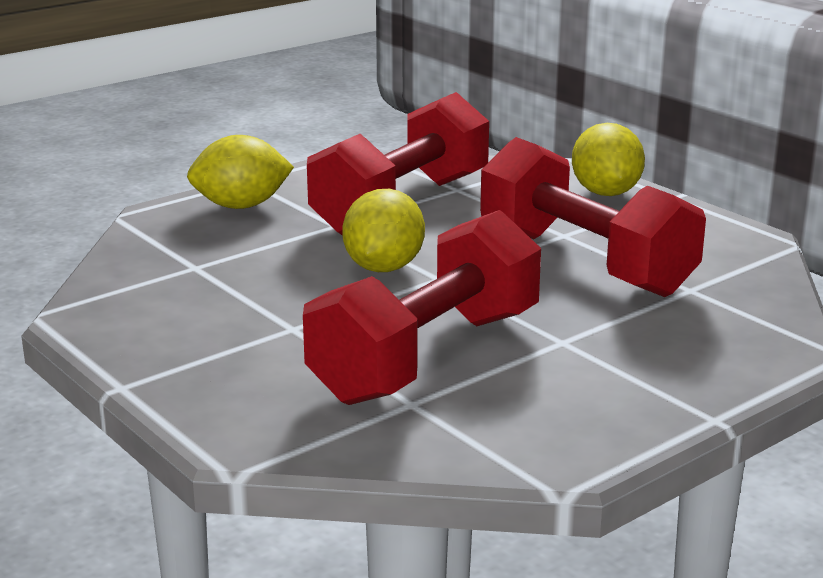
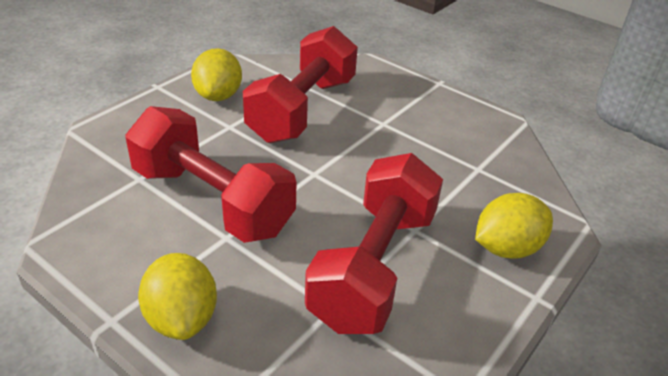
camera: 165 degrees right, 15 degrees up
yellow lemon [342,189,425,272] -> yellow lemon moved to [191,48,242,101]

